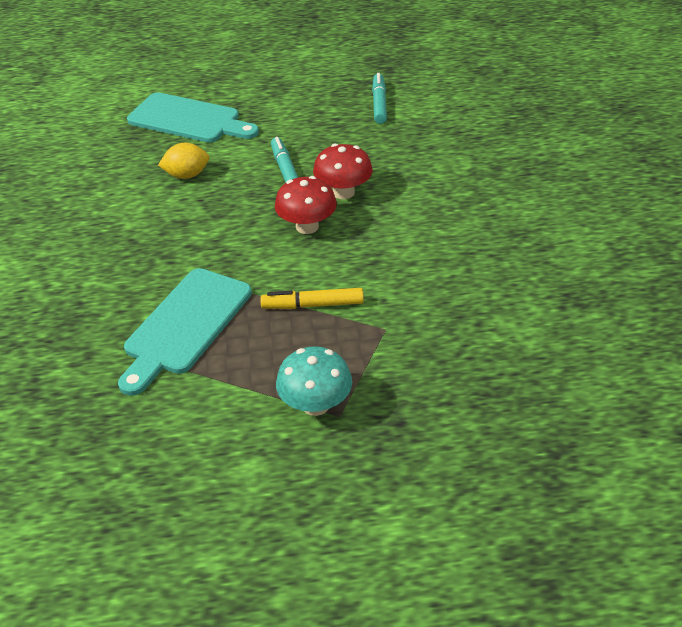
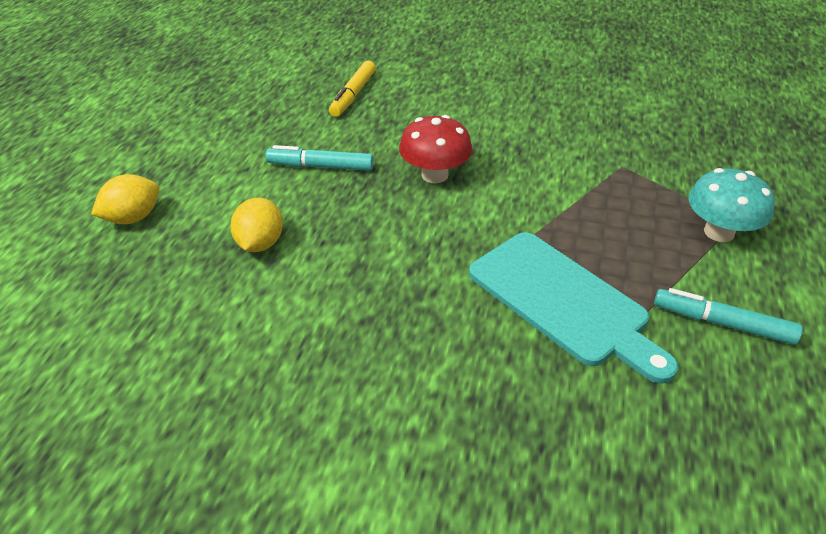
camera: 70 degrees left, 0 degrees up
turquoise cutting board [127,92,259,143] -> yellow lemon [91,174,159,224]
yellow marker [260,288,364,309] -> yellow marker moved to [329,61,376,117]
red mushroom [313,143,373,199] -> none
turquoise marker [372,73,387,124] -> turquoise marker moved to [654,288,802,345]

